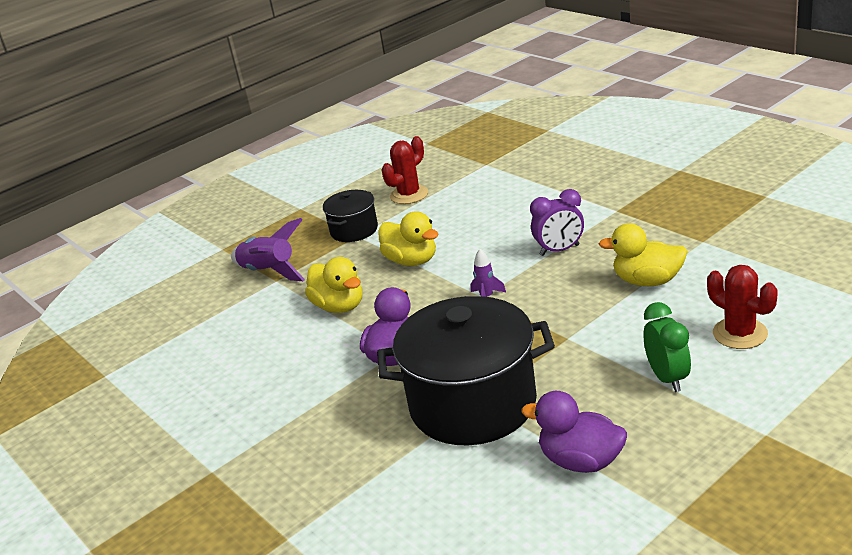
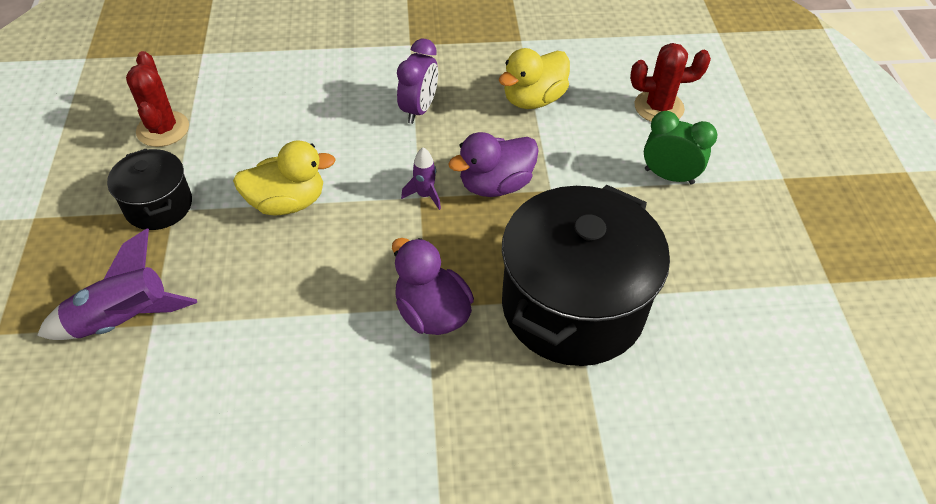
camera: 60 degrees left, 20 degrees up
yellow duck [305,257,362,313] -> none
purple duck [521,391,627,473] -> purple duck moved to [448,132,539,197]

